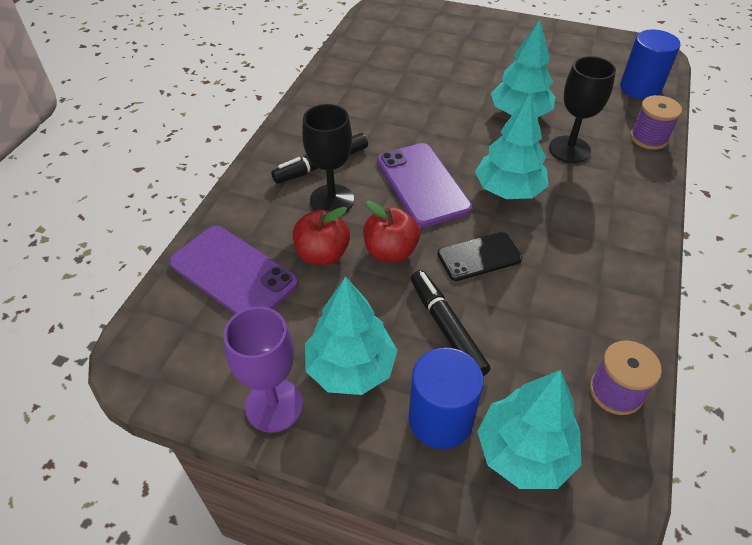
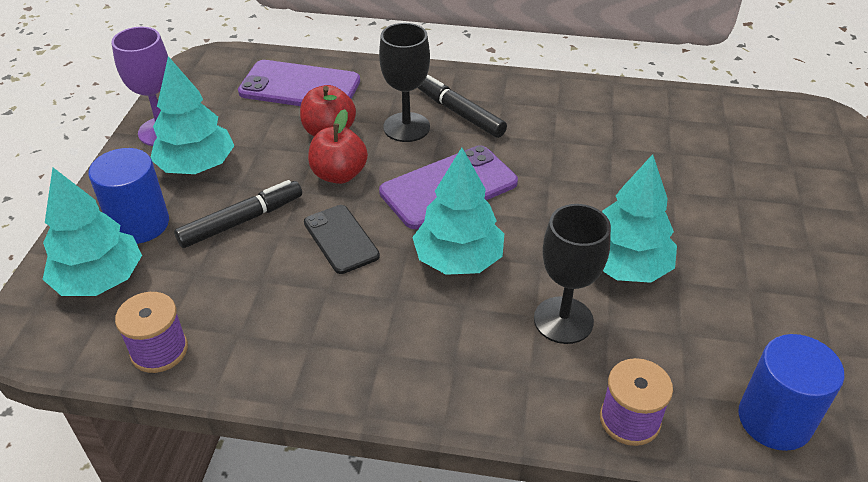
camera: 80 degrees right, 5 degrees down
purple phone [169,226,298,314] -> purple phone turned 75 degrees clockwise [238,60,360,106]

